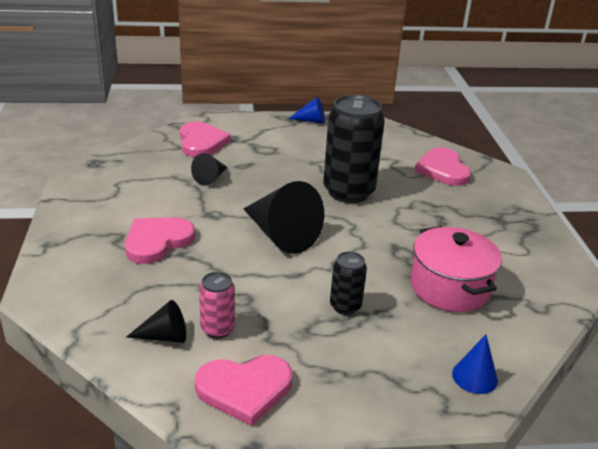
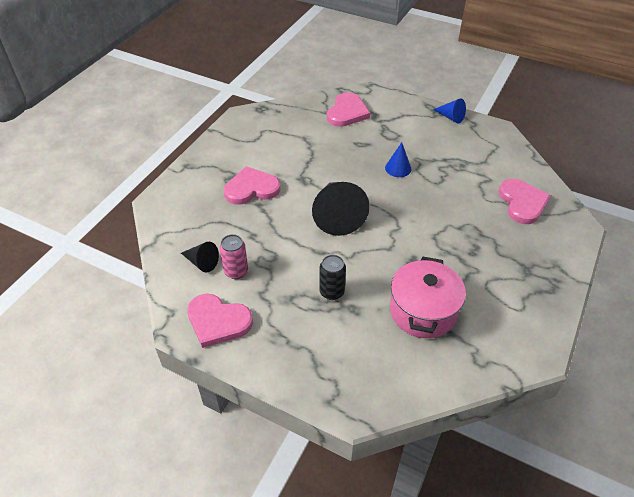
camera: 35 degrees right, 15 degrees up
black cone [191,153,228,186] -> none
black can [323,95,385,203] -> none
pink heart [414,147,471,186] -> pink heart turned 150 degrees clockwise [499,179,551,224]
blue cone [452,335,498,394] -> blue cone moved to [385,142,411,177]

